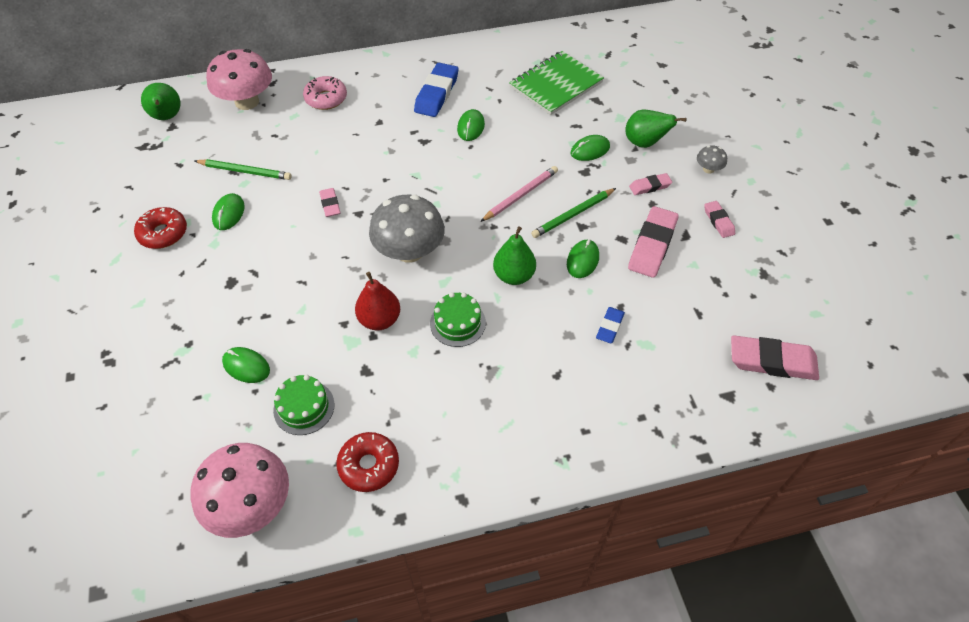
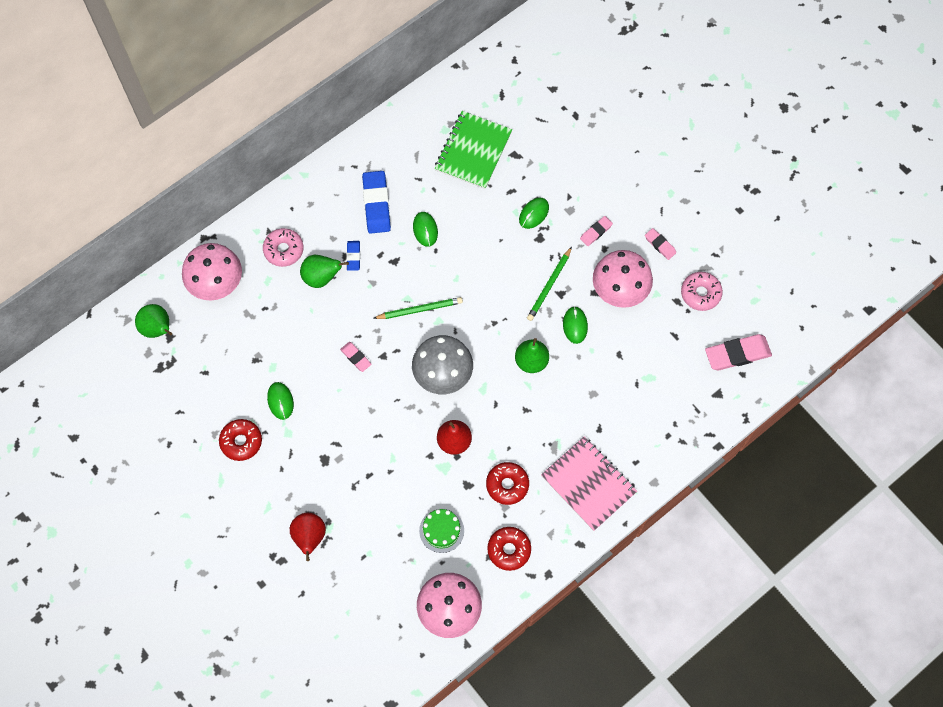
camera: 25 degrees left, 15 degrees up
green pencil [195,159,292,180] -> green pencil moved to [373,297,463,319]
green mouse [222,347,270,383] -> none
green cake [430,292,486,347] -> none
pink pencil [480,166,558,222] -> none
blue eraser [596,307,625,344] -> blue eraser moved to [346,241,360,271]
green pear [625,110,687,148] -> green pear moved to [300,255,349,288]
pink eraser [628,206,678,278] -> pink mushroom [593,250,653,308]
grey mushroom [697,145,727,173] -> none
none -> red pear [290,513,326,561]
none -> red donut [486,462,529,505]
none -> pink notebook [541,436,637,531]
none -> pink donut [681,272,723,311]

